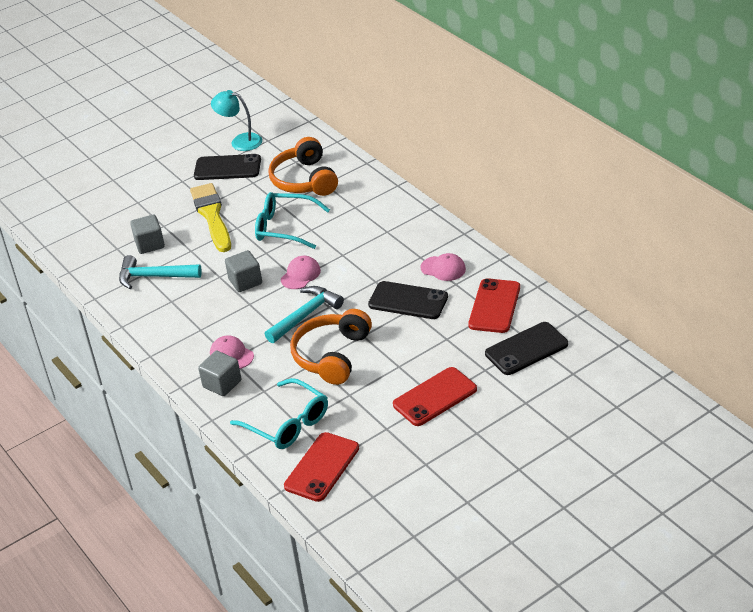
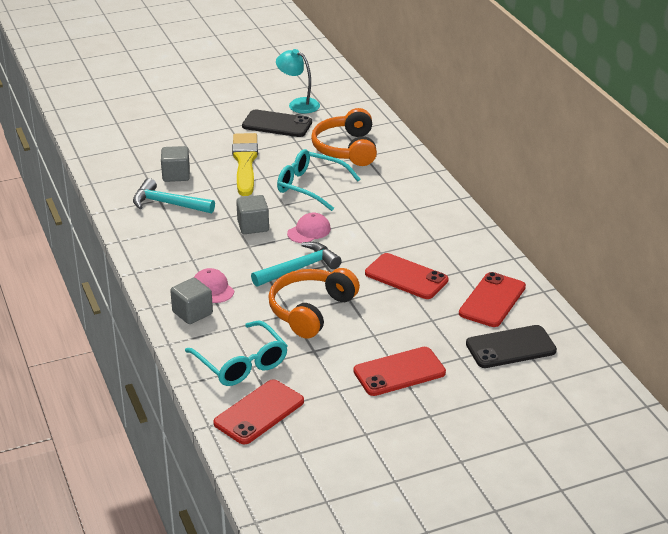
camera: 10 degrees right, 5 degrees down
black phone [368,281,448,319] -> red phone [365,253,448,299]
pink cap [421,253,466,281] -> none

